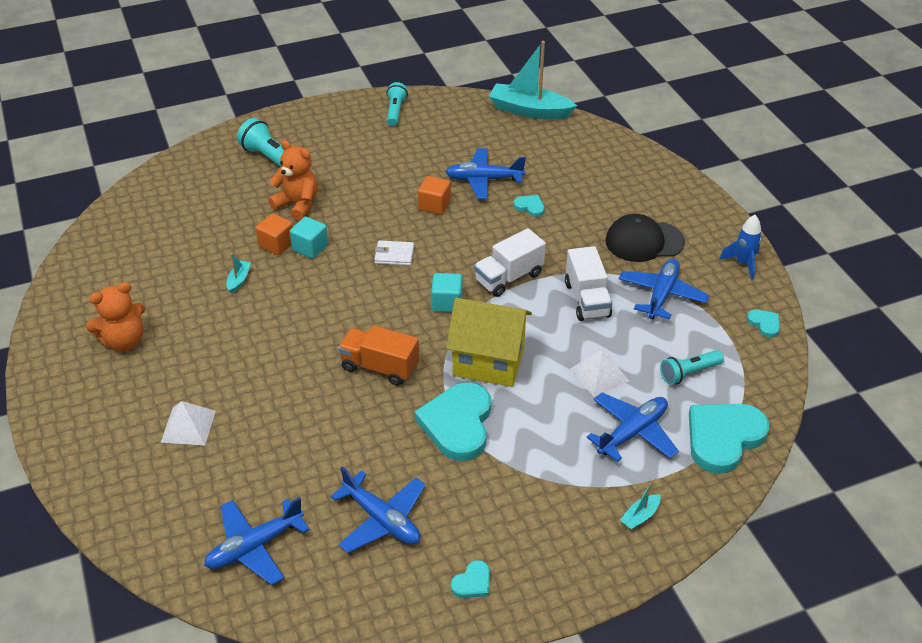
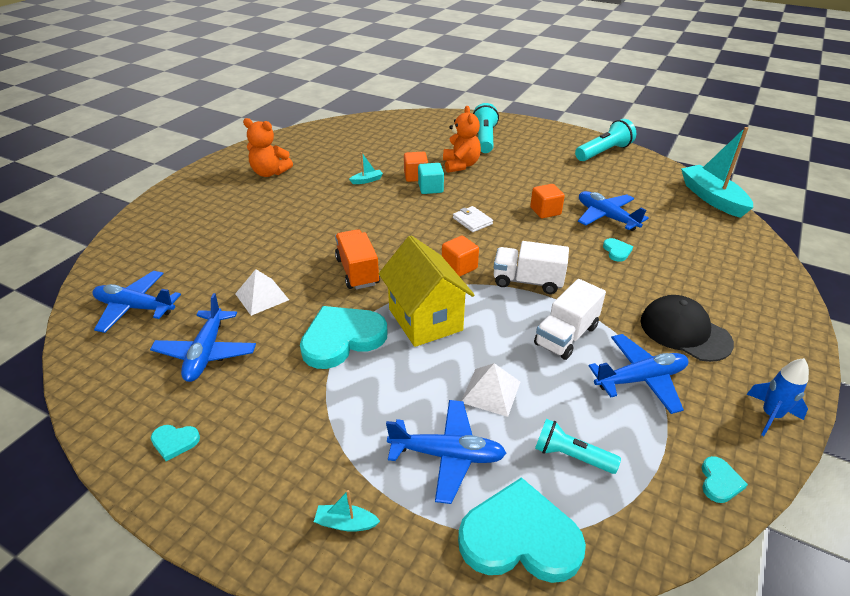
camera: 50 degrees right, 5 degrees down
white pyramid [160,401,216,445] -> white pyramid moved to [235,269,289,316]
turquoise flashlight [387,82,408,126] -> turquoise flashlight [575,119,636,161], size x1.52
turquoise cube [431,273,462,312] -> orange cube [442,236,479,277]

